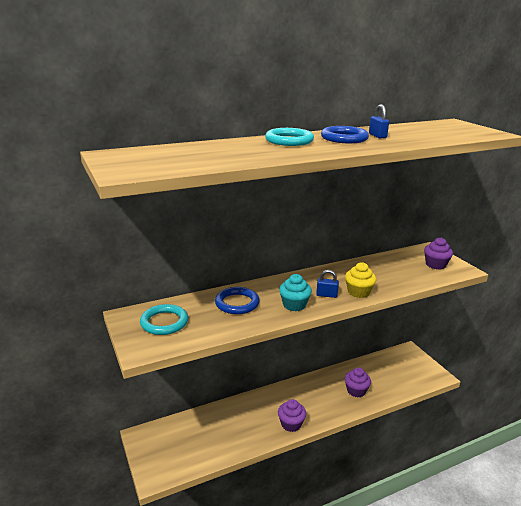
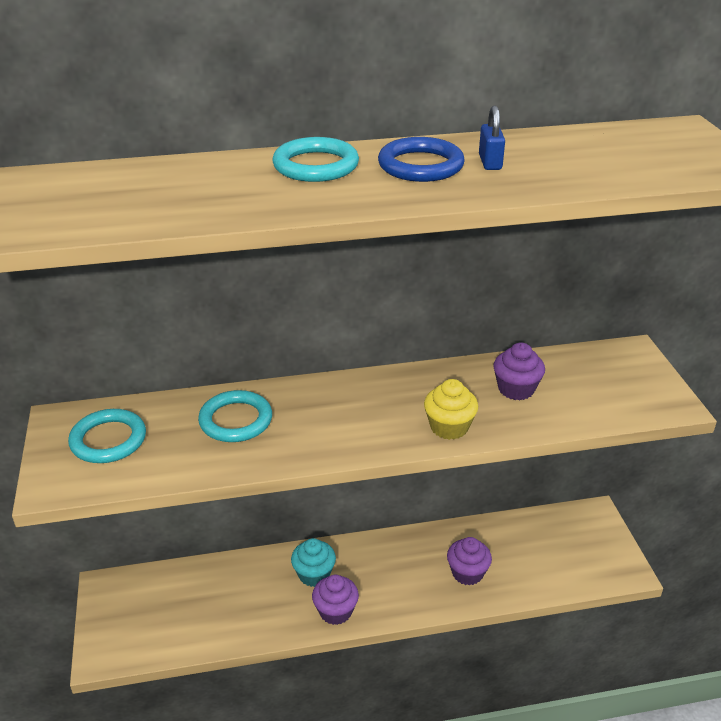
camera: 15 degrees right, 10 degrees up
blue ring [215,287,260,314] -> turquoise ring [198,390,272,442]
turquoise cupcake [279,274,312,311] -> turquoise cupcake moved to [291,538,336,587]
blue padlock [316,270,339,298] -> none
purple cupcake [424,237,453,270] -> purple cupcake moved to [493,343,545,400]

